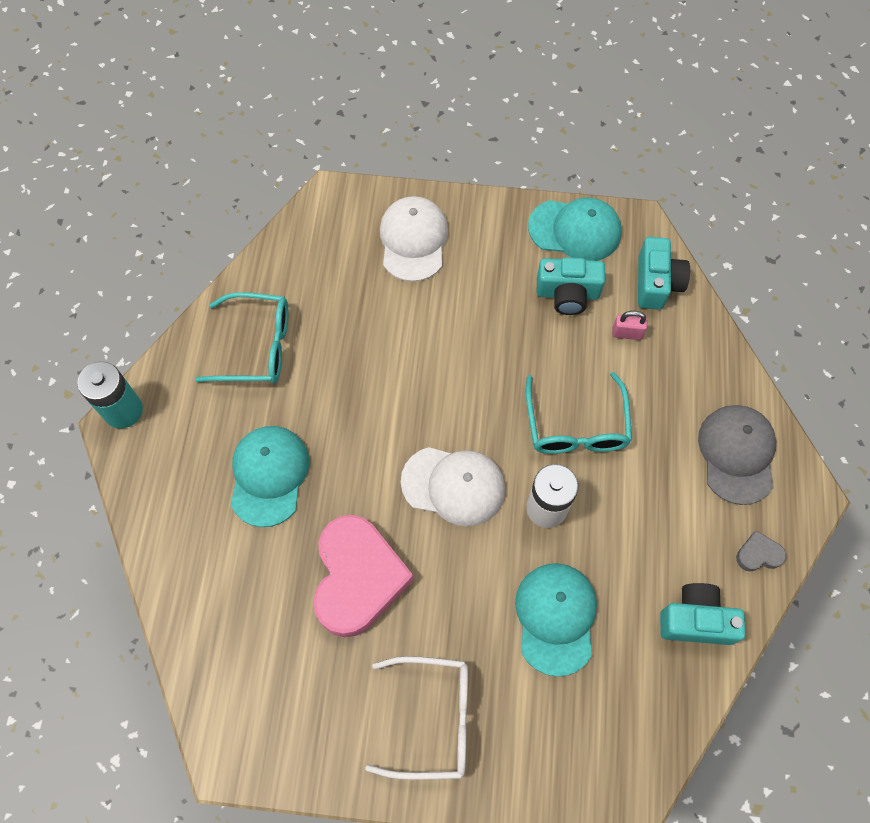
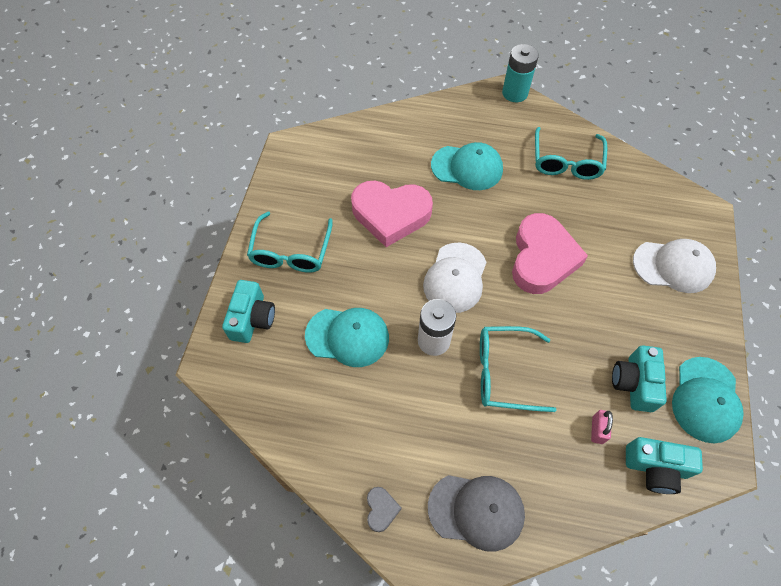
camera: 95 degrees right, 5 degrees down
white glasses [365,656,468,780] -> turquoise glasses [247,211,333,273]
turquoise camera [660,583,745,645] -> turquoise camera moved to [222,280,275,343]
none -> pink heart [512,213,588,294]

